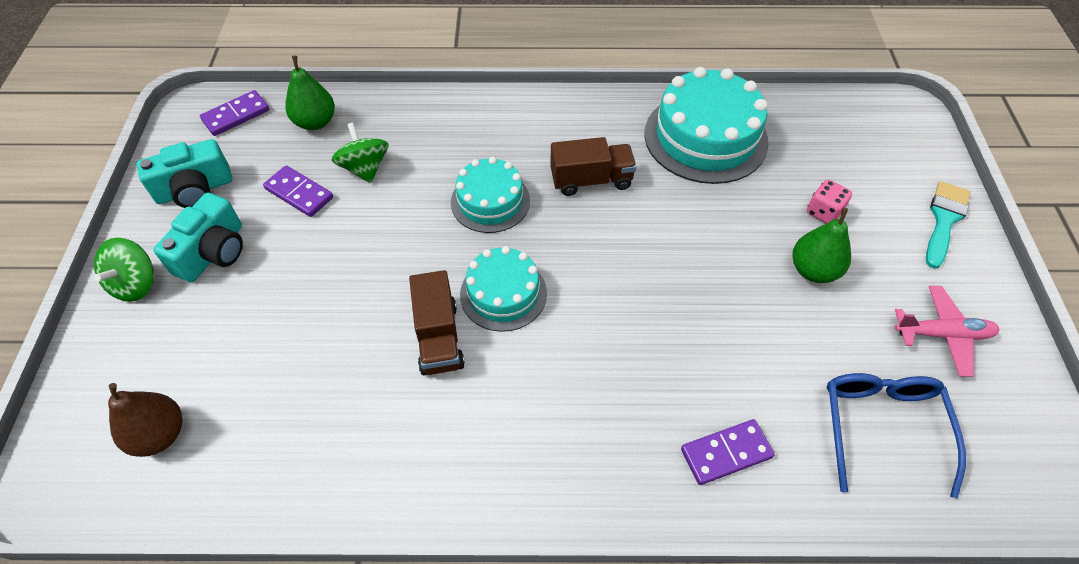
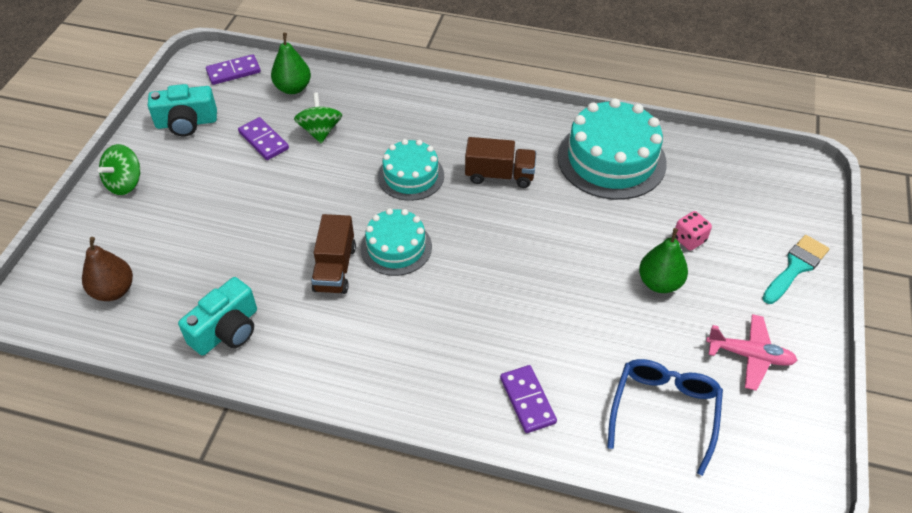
camera: 15 degrees right, 5 degrees down
turquoise camera [153,193,243,282] -> turquoise camera moved to [178,277,257,355]
purple domino [681,419,775,485] -> purple domino turned 75 degrees clockwise [500,365,557,433]

